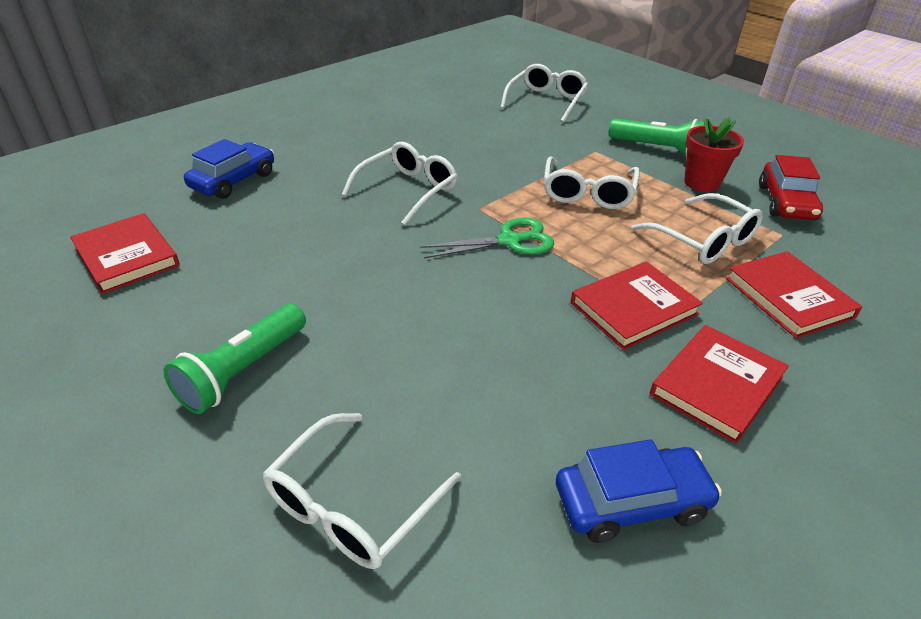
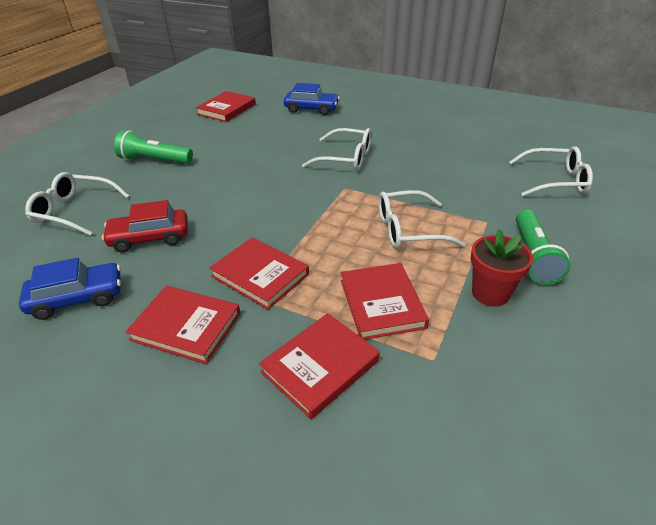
camera: 70 degrees right, 0 degrees up
green scissors [420,217,554,258] -> none
blue car [556,439,722,543] -> blue car turned 75 degrees counterclockwise [19,258,121,320]
white glasses [631,193,763,264] -> red book [341,263,429,340]
red car [759,155,823,220] -> red car moved to [102,200,188,253]

